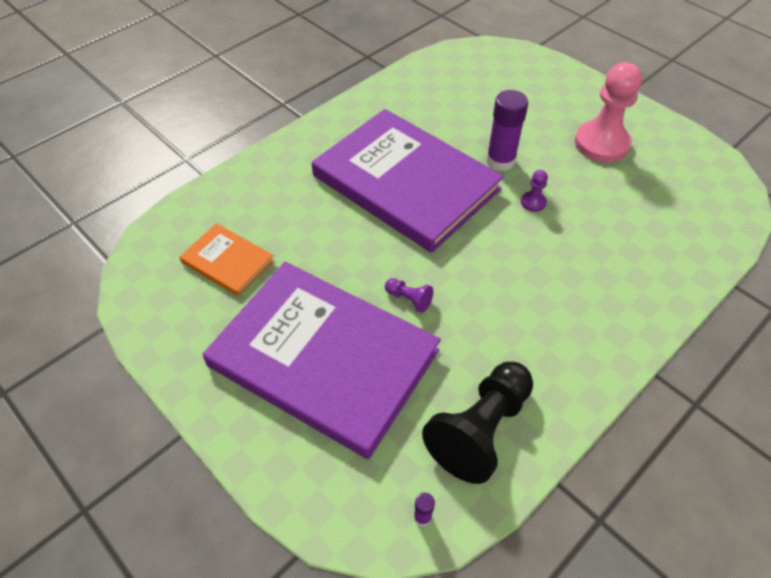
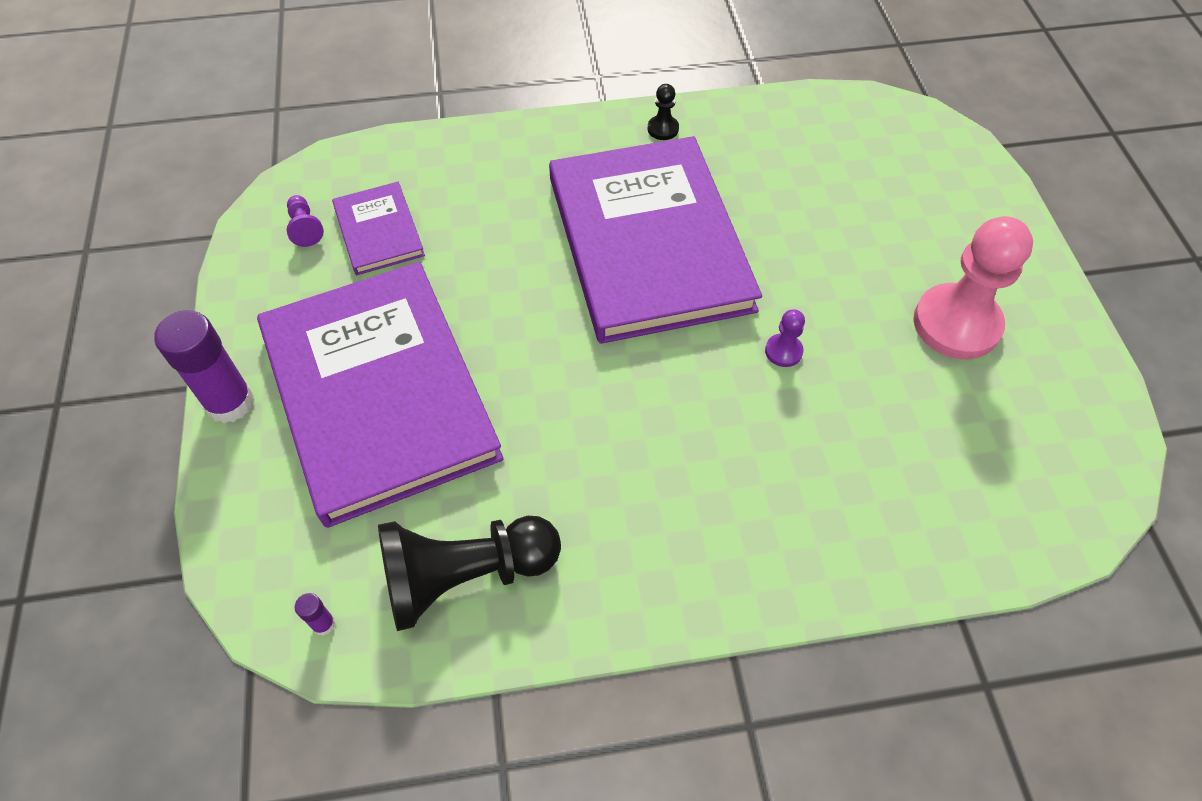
camera: 35 degrees right, 5 degrees up
orange book [179,223,274,296] -> purple book [332,182,425,275]
purple pawn [385,278,433,313] -> purple pawn moved to [287,195,324,247]
purple glue stick [486,90,528,171] -> purple glue stick moved to [154,310,254,423]
none -> black pawn [648,84,679,140]

